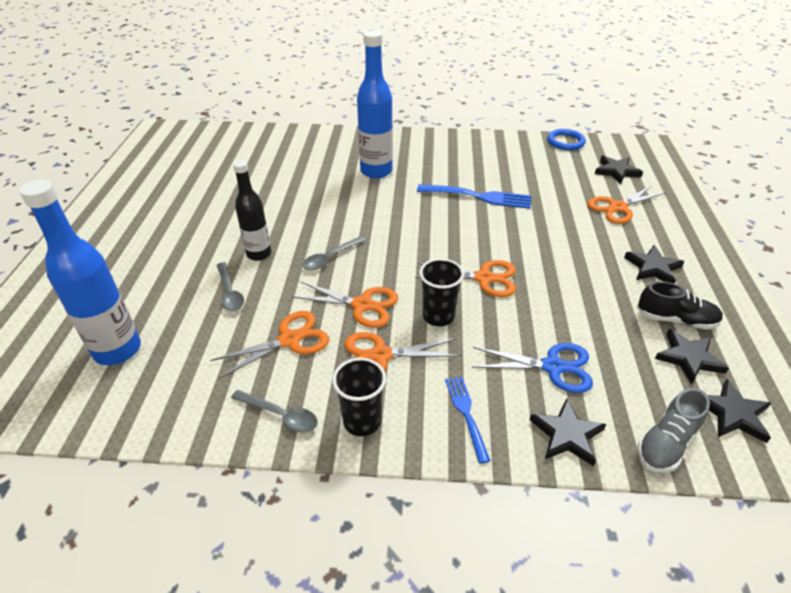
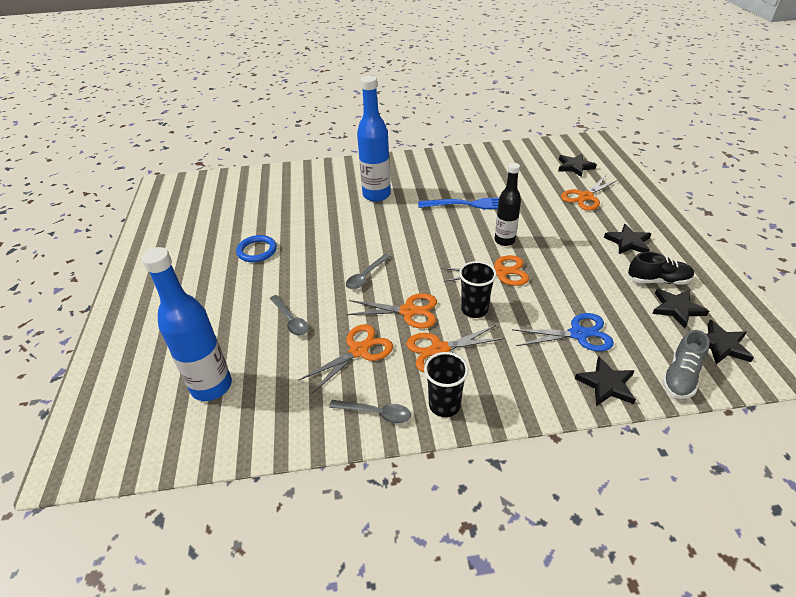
camera: 10 degrees left, 0 degrees up
black bottle [233,160,271,261] -> black bottle moved to [495,163,521,246]
blue fork [445,376,491,464] -> none
blue ring [547,129,586,150] -> blue ring moved to [236,235,277,262]

